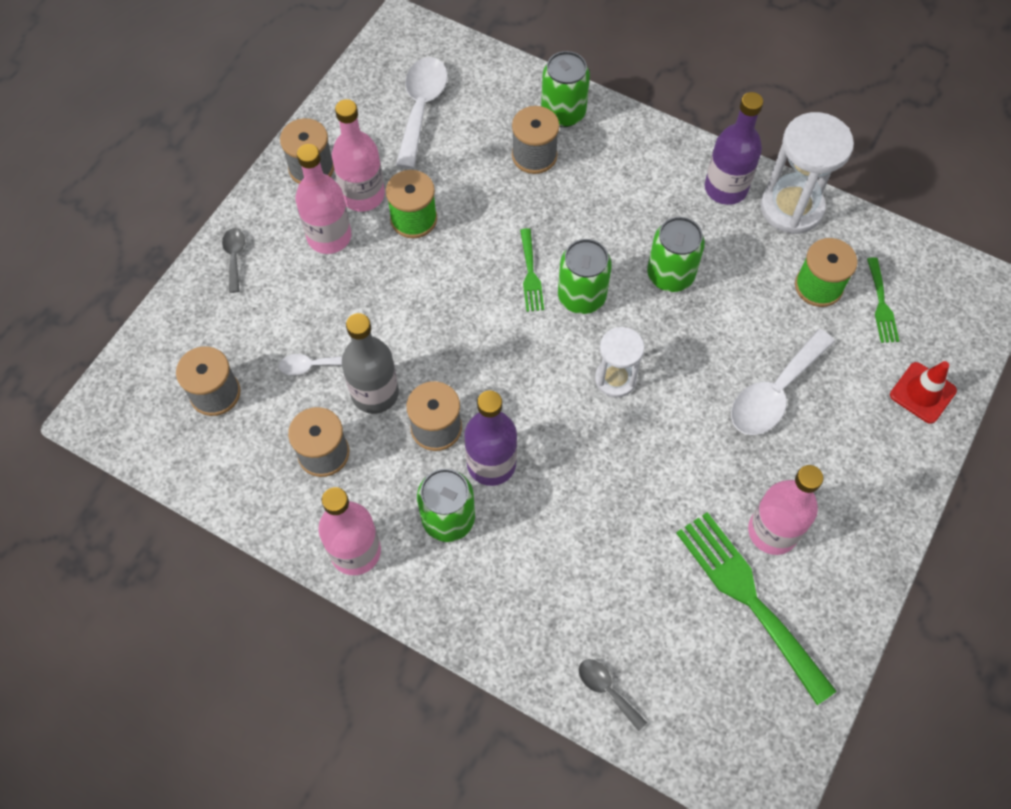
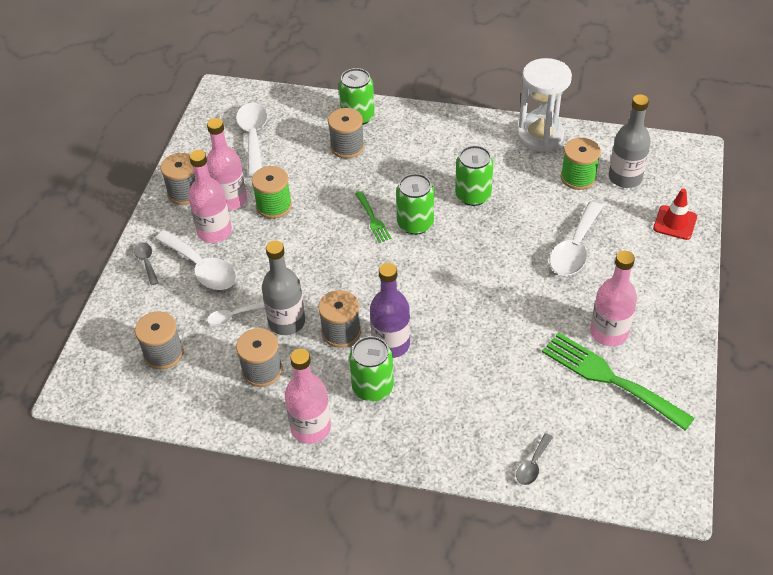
camera: 15 degrees left, 15 degrees down
grey spoon [579,659,647,731] -> grey spoon turned 90 degrees counterclockwise [516,433,553,485]
white hourglass [595,327,644,398] -> none
purple bottle [705,92,763,205] -> none
green fork [867,257,899,343] -> grey bottle [609,94,651,188]
none -> white spoon [155,230,237,290]

